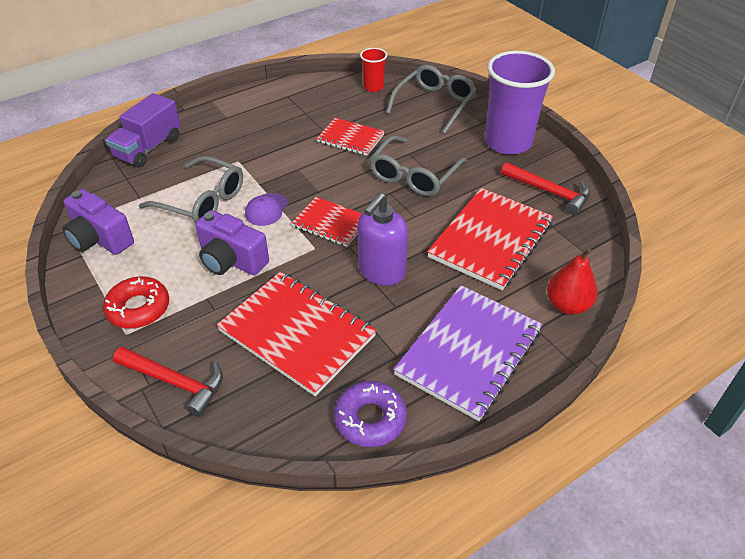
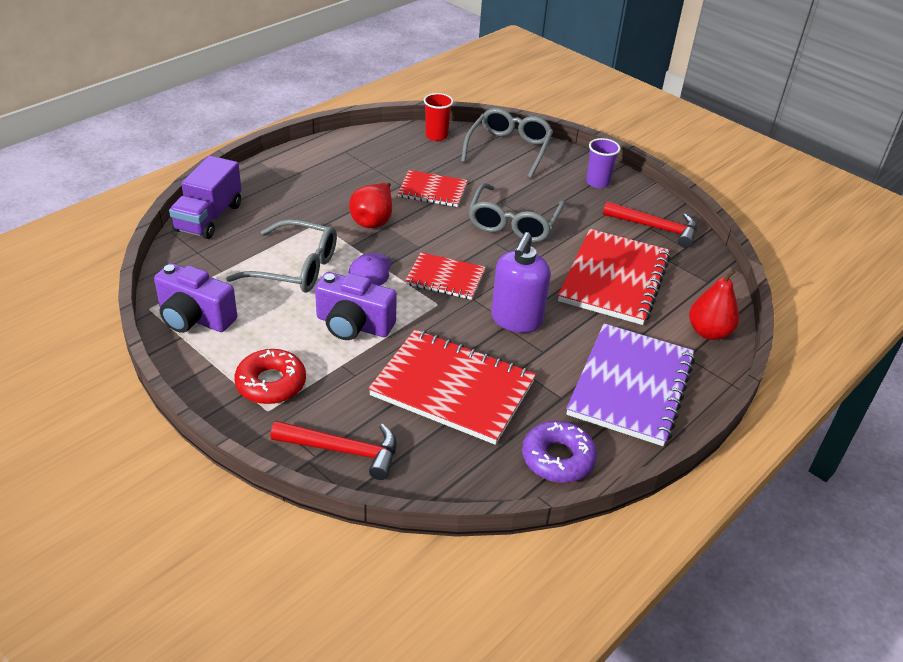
camera: 15 degrees left, 5 degrees down
purple cup [485,51,555,155] -> purple cup [586,138,620,188], size x0.47
none -> red pear [349,183,392,228]

